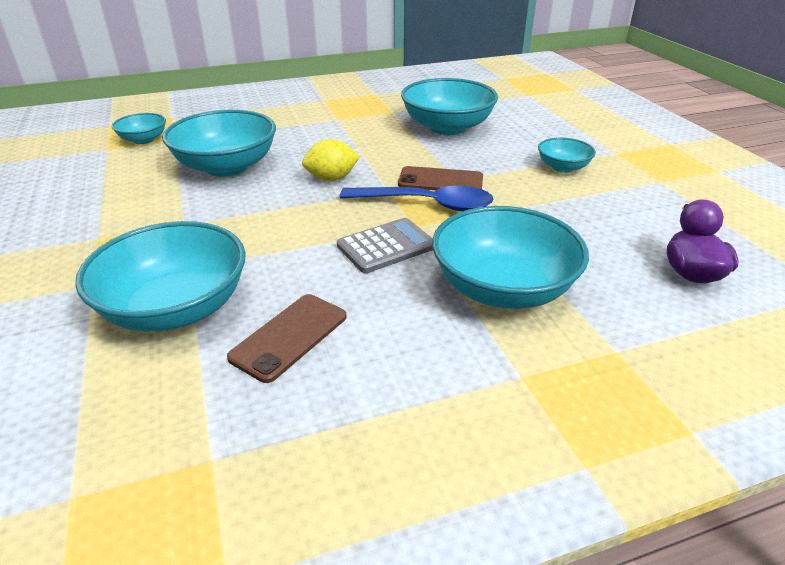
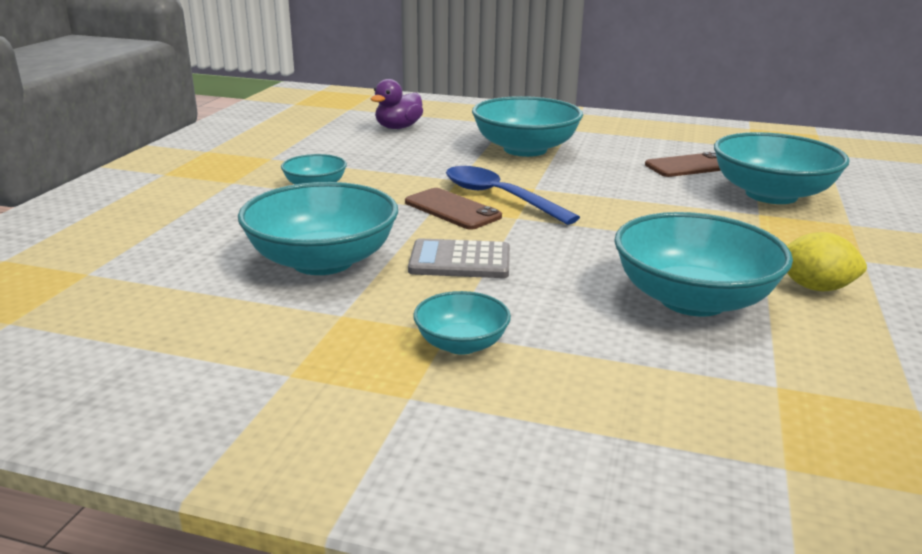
camera: 145 degrees left, 10 degrees down
turquoise bowl [112,113,166,144] -> turquoise bowl moved to [413,291,511,355]
yellow lemon [302,139,360,181] -> yellow lemon moved to [787,232,867,291]
grey calculator [337,218,433,273] -> grey calculator moved to [408,239,510,278]

